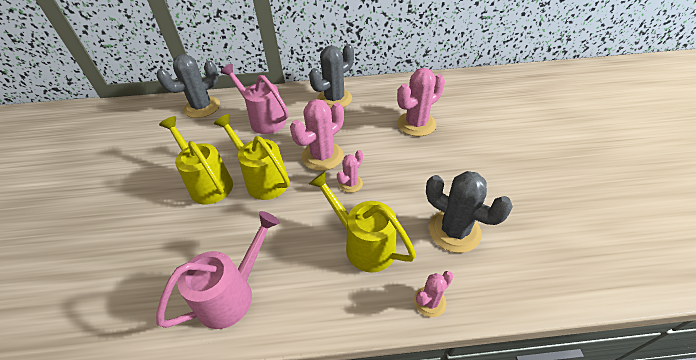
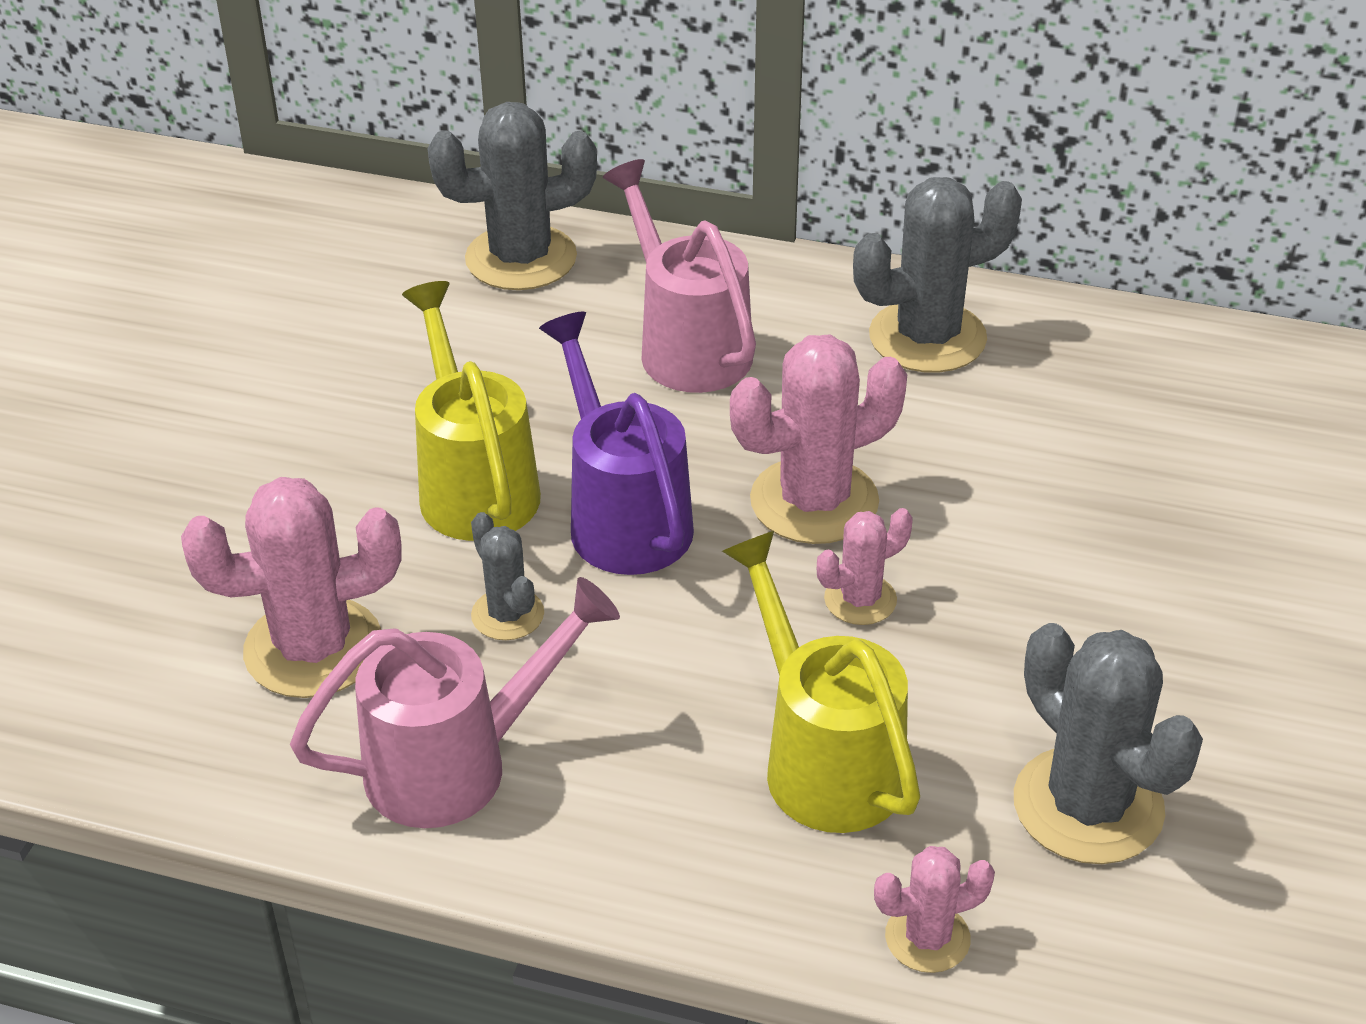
camera: 20 degrees right, 5 degrees down
yellow watering can [214,114,290,200] -> purple watering can [539,312,694,575]
pink cactus [397,68,445,136] -> pink cactus moved to [181,477,402,698]
none -> grey cactus [471,512,544,640]

